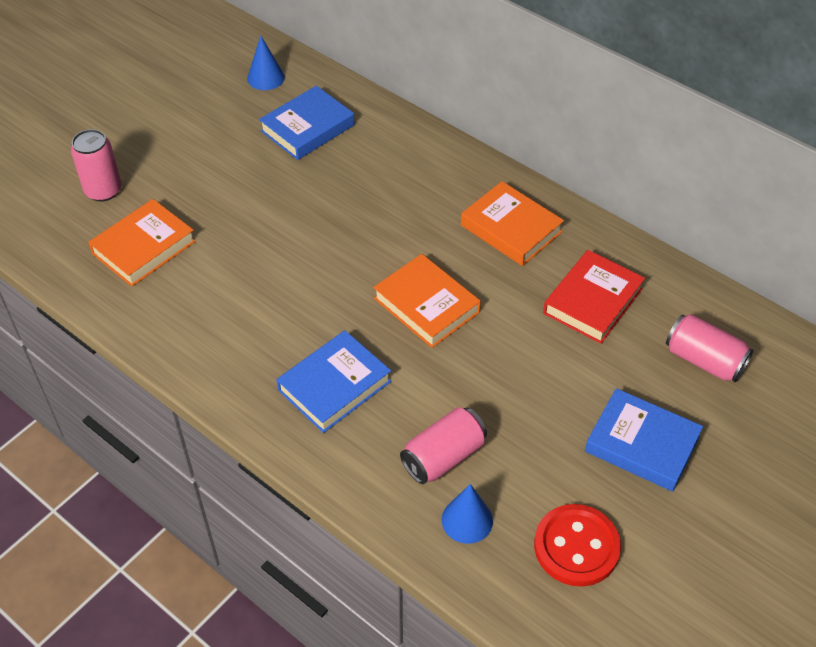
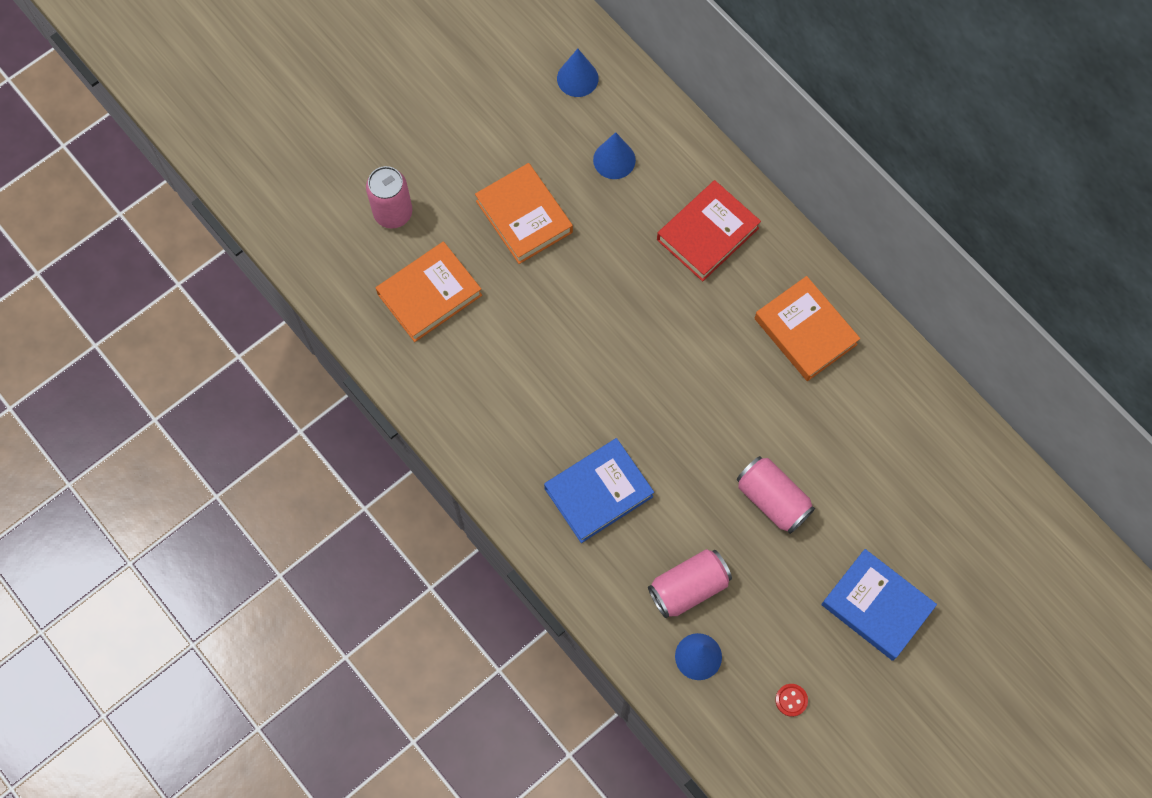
camera: 10 degrees right, 20 degrees up
blue book [259,86,355,160] -> blue cone [593,132,636,179]
orange book [373,254,481,348] -> orange book moved to [475,163,573,264]
red button [534,504,621,587] -> red button [775,684,808,717], size x0.42
red book [543,250,645,344] -> red book moved to [657,180,761,282]
pink can [666,314,753,382] -> pink can moved to [736,456,815,534]

